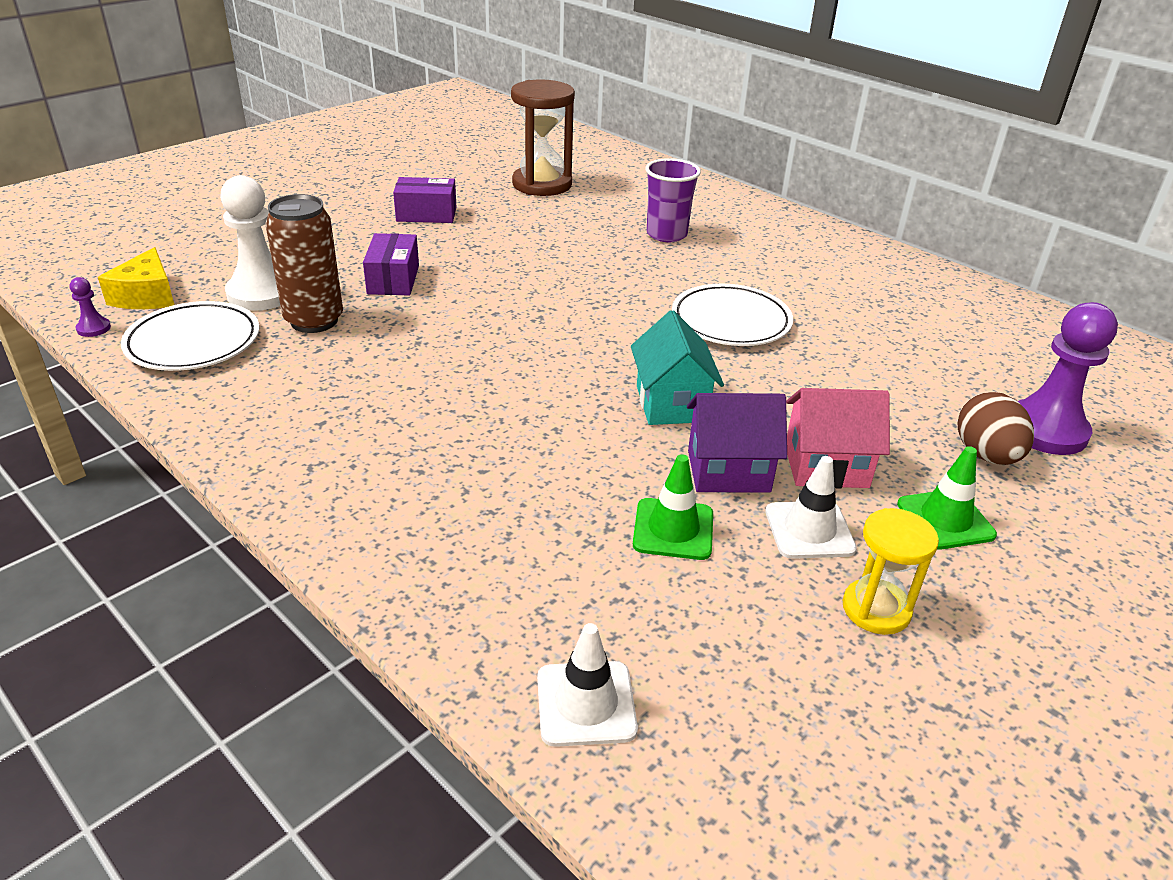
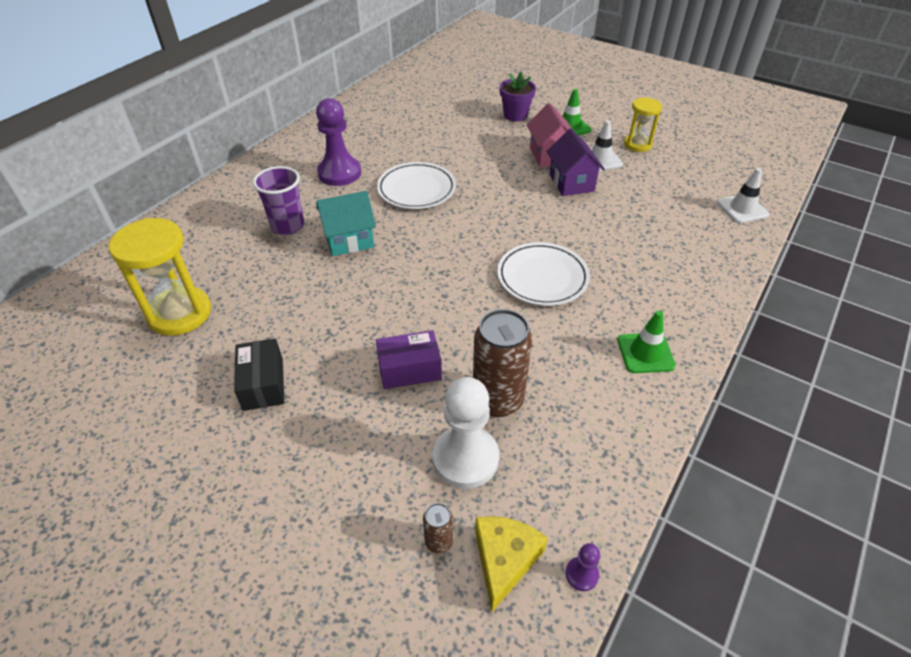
camera: 100 degrees left, 10 degrees up
yellow cheese [98,247,174,309] -> yellow cheese turned 60 degrees counterclockwise [475,516,548,612]
white plate [121,301,260,371] -> white plate moved to [497,242,590,306]
purple box [393,177,456,223] -> black box [234,338,284,411]
brown hourglass [511,79,575,196] -> yellow hourglass [109,218,211,336]
turquoise house [631,310,724,425] -> turquoise house moved to [316,191,376,256]
green traffic cone [633,454,713,560] -> green traffic cone moved to [617,311,676,373]
brown egg [958,392,1034,465] -> purple flower pot [499,72,536,121]
purple pawn [1018,302,1118,455] -> purple pawn moved to [316,98,361,186]
none -> brown can [423,503,453,553]

